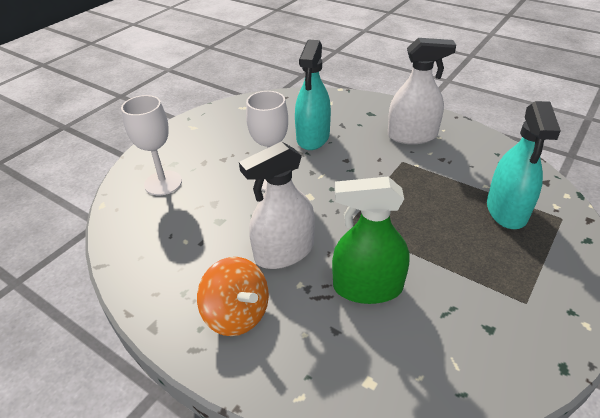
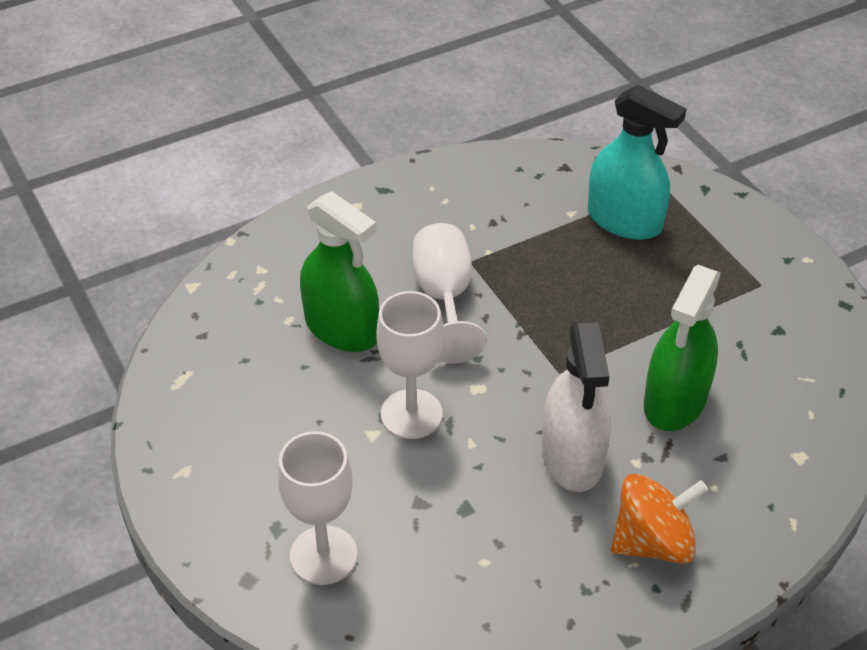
camera: 65 degrees left, 5 degrees up
turquoise spray bottle [295,40,331,150] -> green spray bottle [300,191,379,352]
white spray bottle [388,38,456,144] -> none
none -> white goblet [413,223,487,364]

